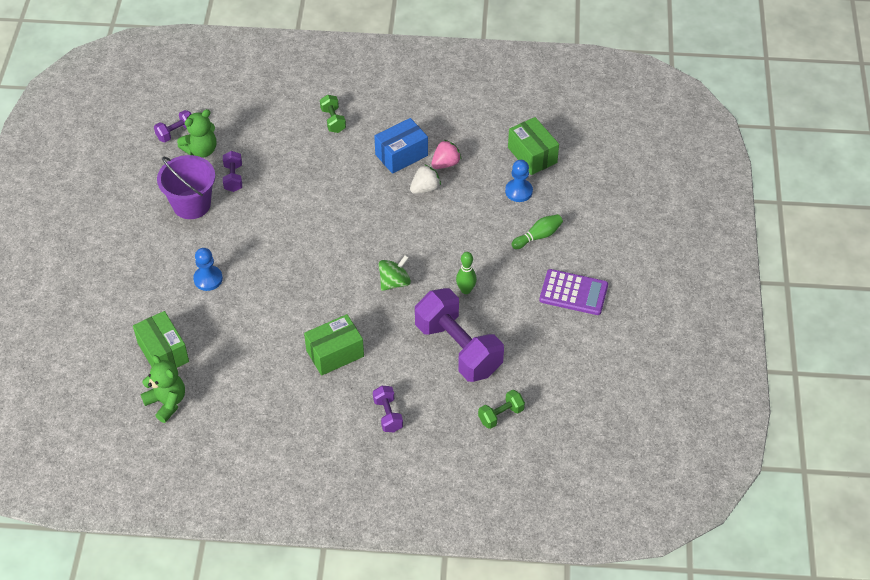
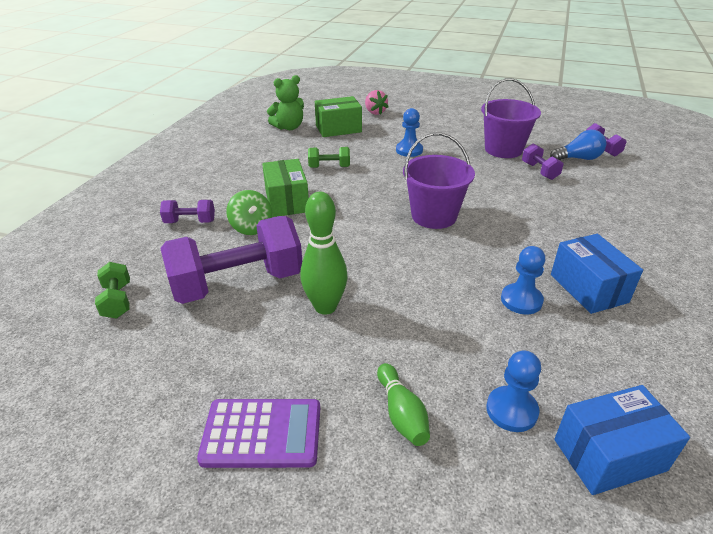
camera: 105 degrees right, 15 degrees down
green teddy bear [177,109,216,158] -> blue light bulb [550,130,606,160]
purple dumbbell [223,151,242,192] -> purple dumbbell turned 60 degrees clockwise [522,143,564,180]
green dumbbell [320,95,346,133] -> green dumbbell moved to [308,147,350,168]
green spinning top [378,255,411,291] -> green spinning top moved to [226,190,272,235]
white strawberry [410,164,441,194] -> blue pawn [501,246,546,314]
pink strawberry [431,140,462,169] -> pink strawberry moved to [365,90,388,115]
green bowling pin [456,252,477,294] -> green bowling pin [300,192,348,315], size x1.55
green box [508,117,559,175] -> blue box [554,385,690,495]
purple calculator [539,269,608,315] -> purple calculator turned 120 degrees counterclockwise [197,399,320,468]
none -> purple bucket [403,133,475,229]

